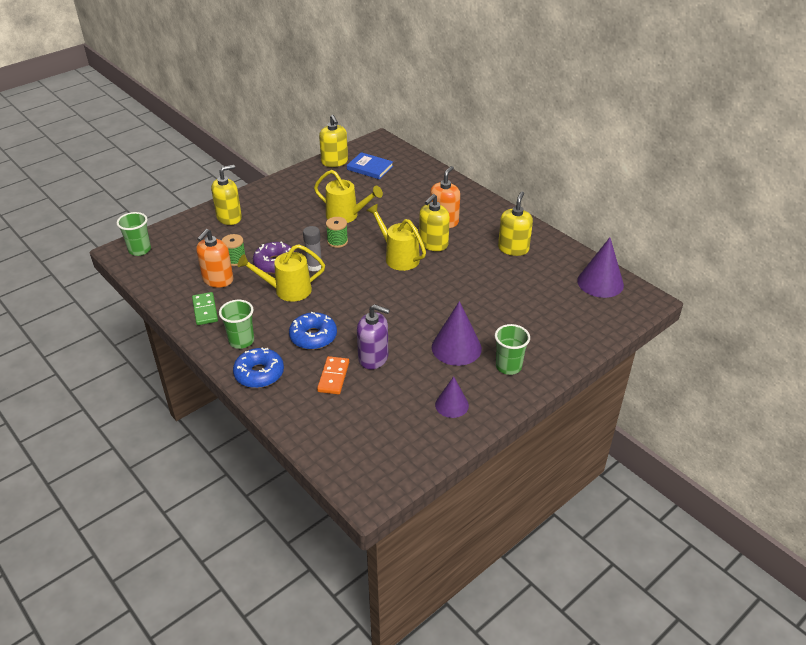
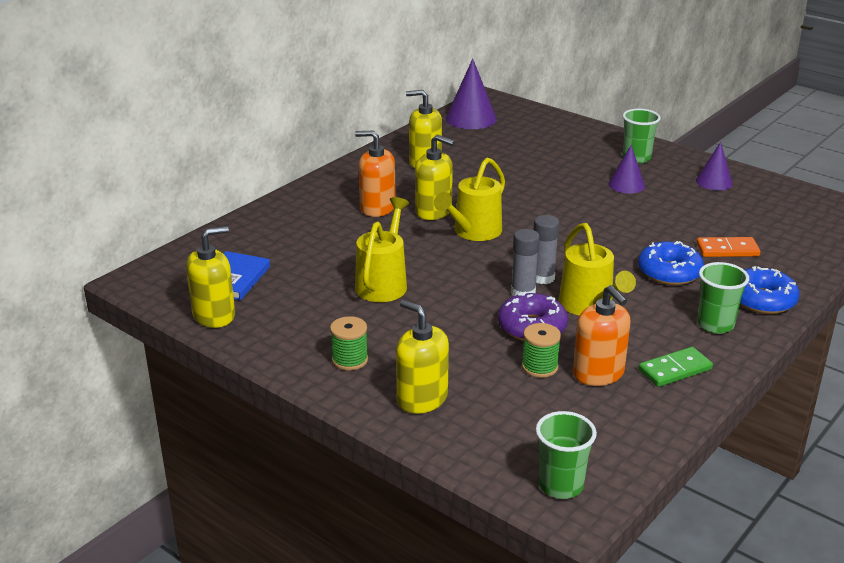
camera: 100 degrees left, 10 degrees down
orange soap dispenser [196,229,233,288] -> orange soap dispenser turned 45 degrees clockwise [573,285,630,386]
green spool [326,217,348,248] -> green spool moved to [330,316,368,371]
purple soap dispenser [357,304,390,369] -> none
purple cone [432,301,482,366] -> purple cone [609,145,645,193], size x0.62
none -> grey glue stick [534,215,559,284]

